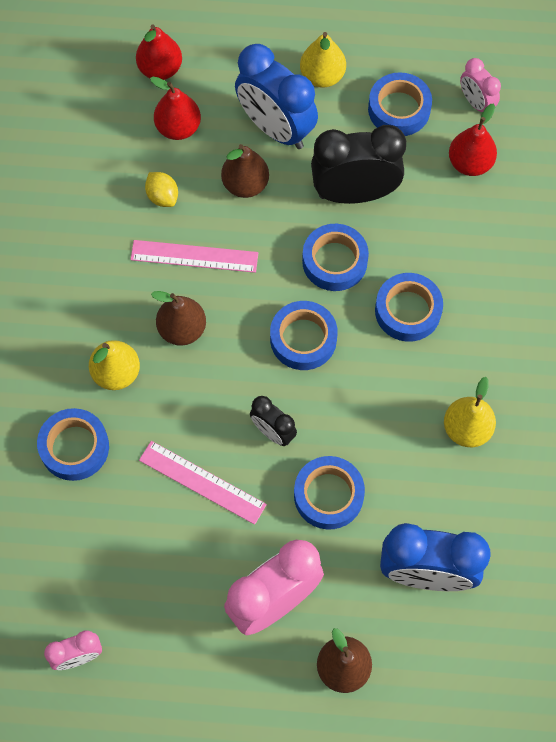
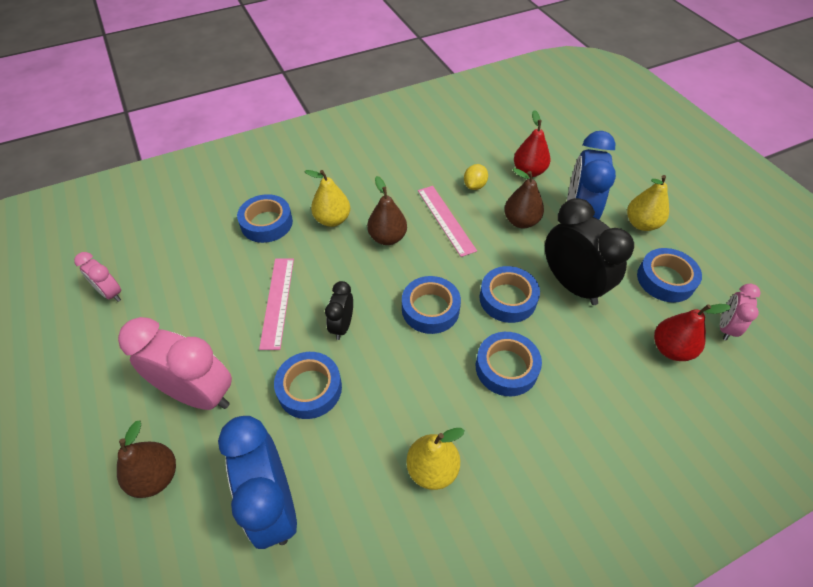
camera: 60 degrees right, 15 degrees down
red pear [136,25,182,80] -> none

